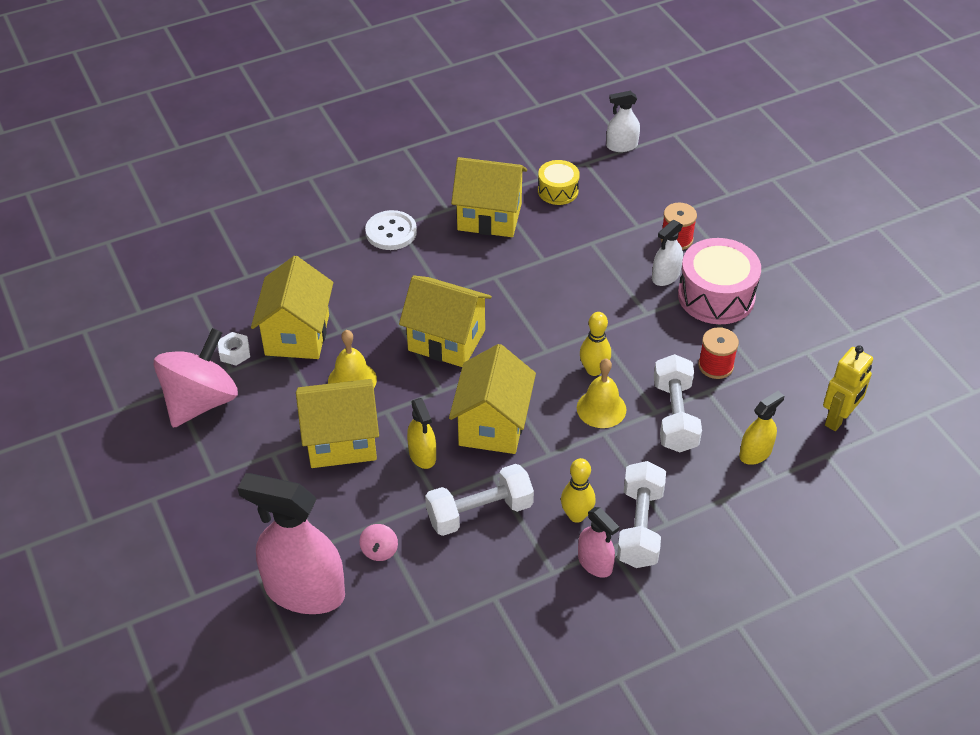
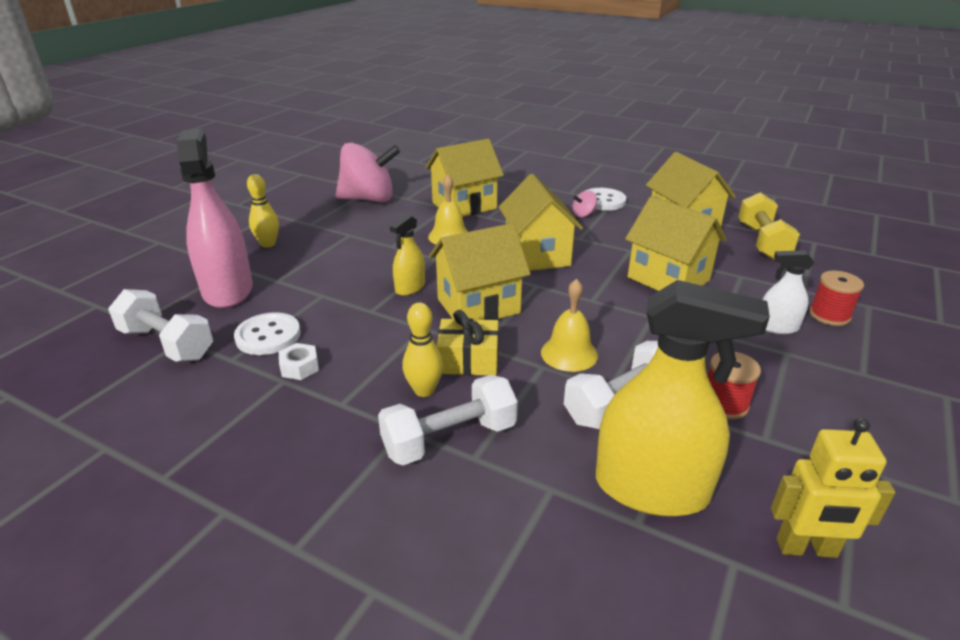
camera: 55 degrees right, 15 degrees down
white nut [218,332,250,365] -> white nut moved to [279,343,319,380]
yellow house [296,379,379,468] -> yellow house moved to [625,196,727,291]
pink spinning top [359,524,398,561] -> pink spinning top moved to [572,190,597,217]
white dumbbell [425,464,534,536] -> white dumbbell moved to [108,289,213,362]
yellow drum [538,160,580,205] -> yellow dumbbell [738,192,800,260]
pink spray bottle [578,507,619,578] -> none
yellow bowling pin [580,312,611,376] -> yellow bowling pin moved to [247,174,279,247]
white spray bottle [606,91,640,152] -> none
pink drum [678,238,761,324] -> none
yellow spray bottle [739,391,784,465] -> yellow spray bottle [596,280,770,517], size x2.00
none -> white button [234,312,301,355]
none -> yellow gift [436,310,499,376]

